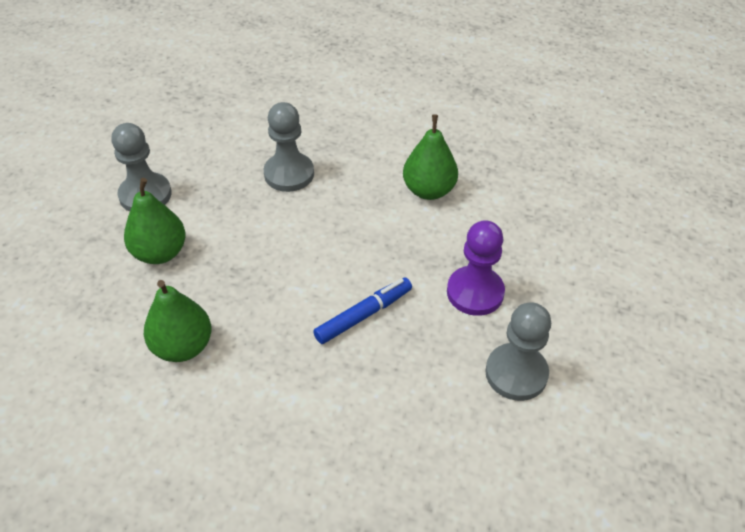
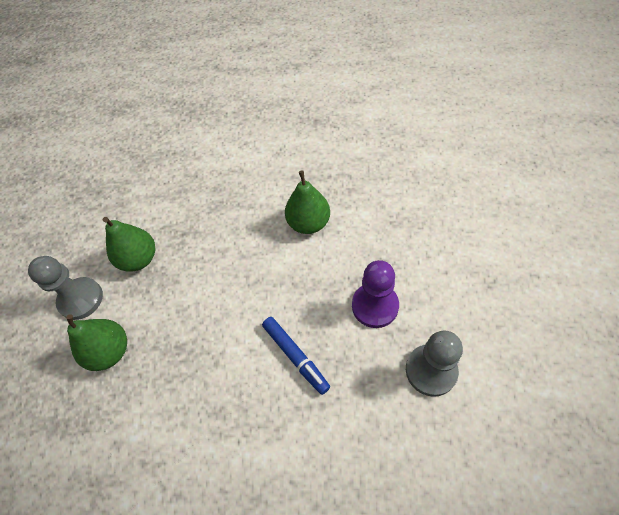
camera: 10 degrees left, 10 degrees up
green pear [144,280,212,362] -> green pear moved to [103,217,155,272]
grey pawn [264,102,314,192] -> none
blue marker [313,277,412,344] -> blue marker turned 105 degrees clockwise [262,317,330,395]

